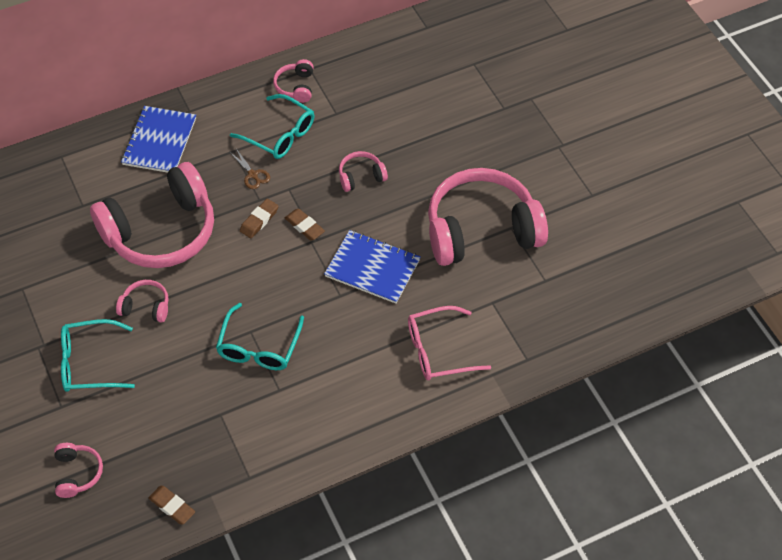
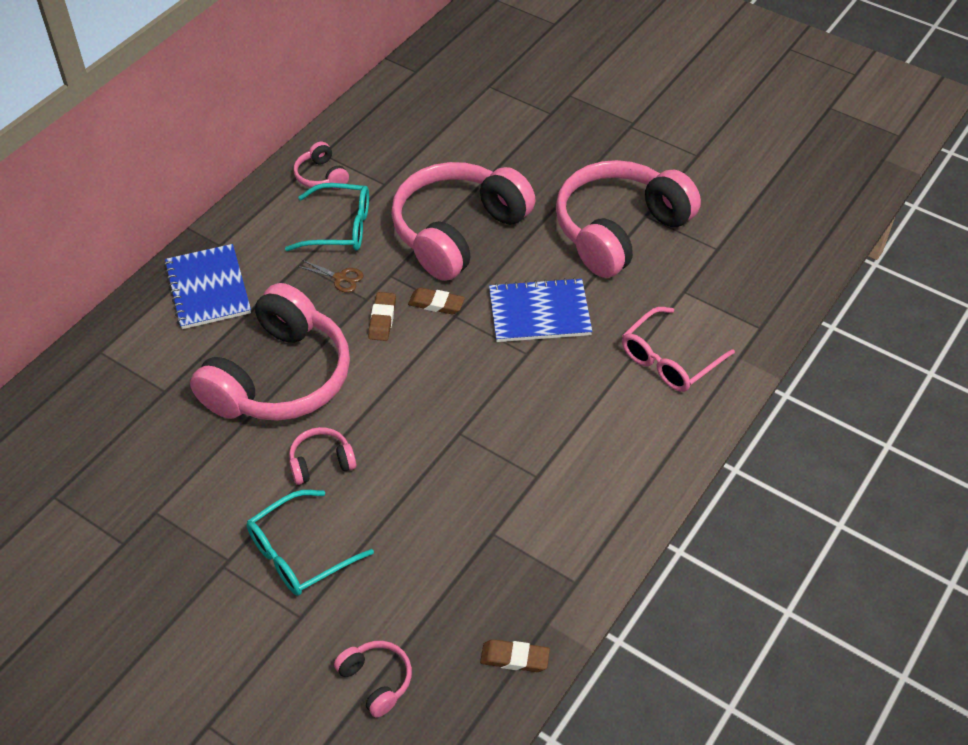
camera: 30 degrees left, 5 degrees down
turquoise glasses [216,303,304,370] -> none
pink headphones [339,151,388,192] -> pink headphones [391,162,536,281], size x2.38

